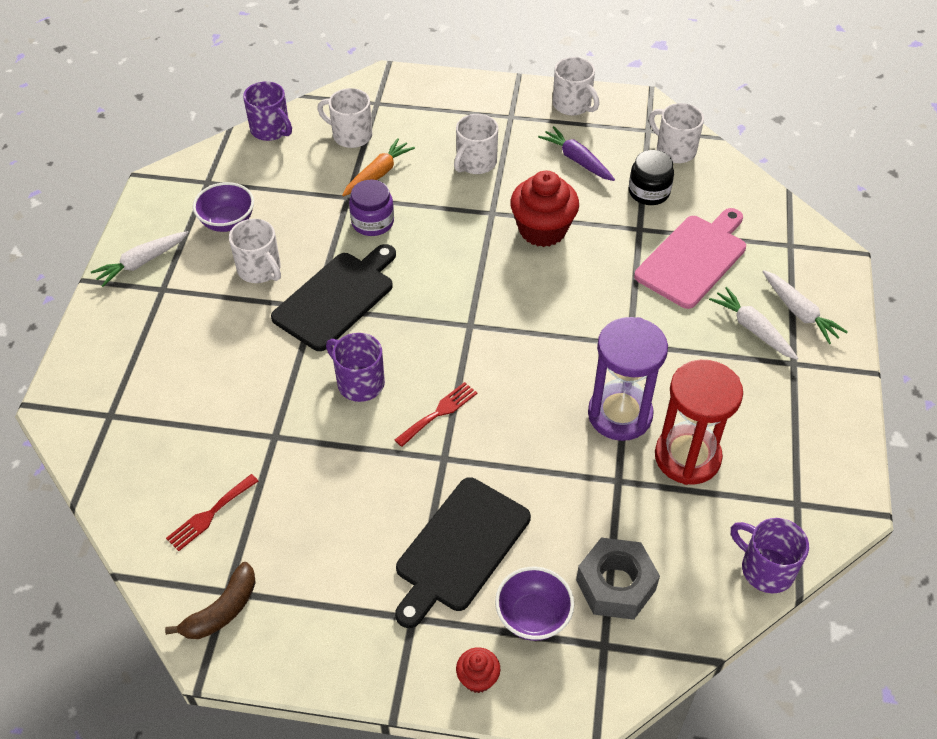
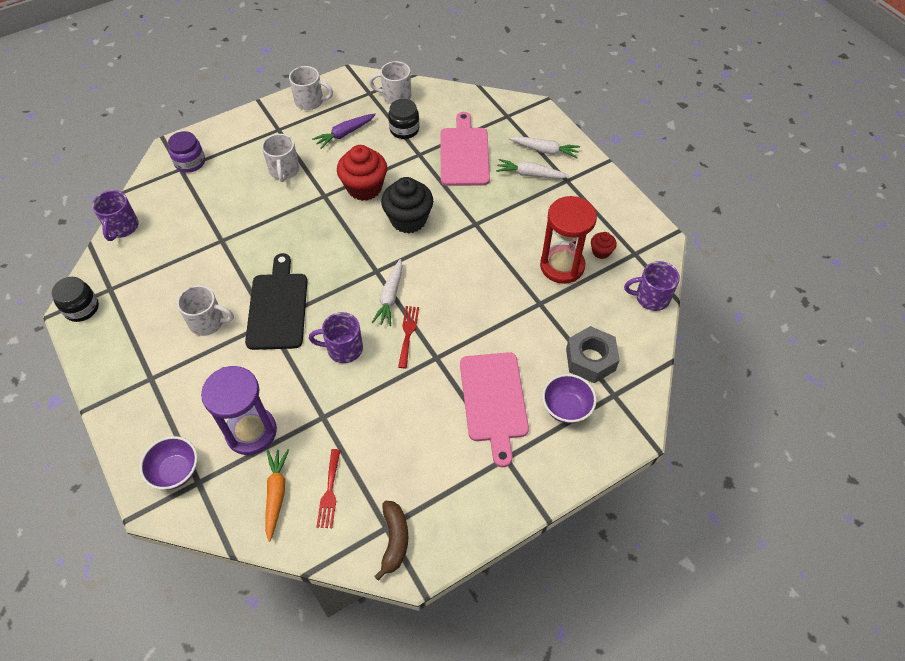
camera: 40 degrees left, 5 degrees up
white carrot [91,231,189,287] -> white carrot moved to [372,259,402,326]
purple bowl [193,182,254,232] -> purple bowl moved to [139,436,198,490]
purple mug [243,81,292,141] -> purple mug turned 90 degrees clockwise [92,190,139,241]
white mug [317,88,372,148] -> none
orange carrot [342,138,415,197] -> orange carrot moved to [265,450,289,542]
purple jar [349,180,394,236] -> purple jar moved to [168,131,205,173]
black cutting board [395,477,531,628] -> pink cutting board [460,352,529,467]
red cupcake [456,647,500,693] -> red cupcake moved to [591,232,617,259]
purple carrot [538,126,615,181] -> purple carrot turned 45 degrees counterclockwise [312,113,376,149]
purple hourglass [588,317,668,441] -> purple hourglass moved to [201,366,277,455]
none -> black jar [52,277,99,322]
none -> black cupcake [381,177,433,234]

